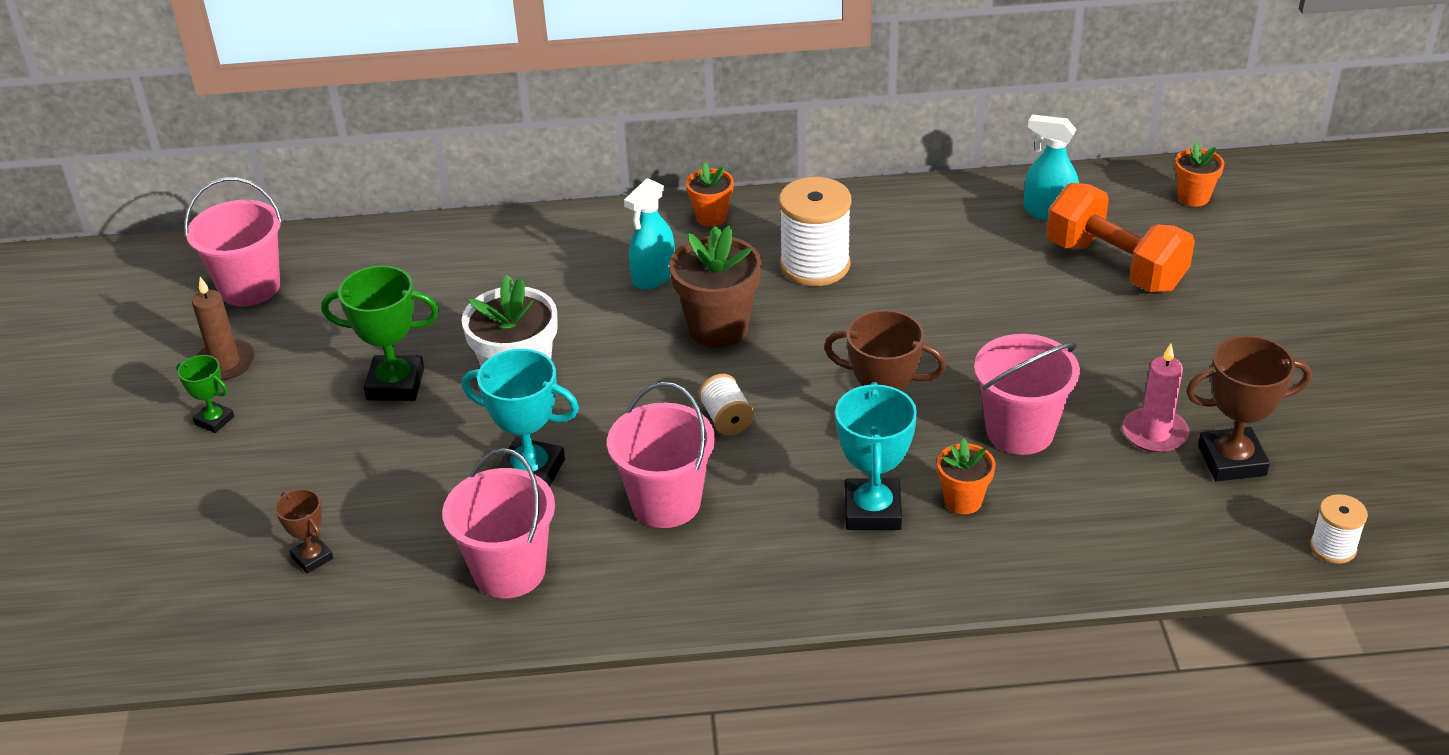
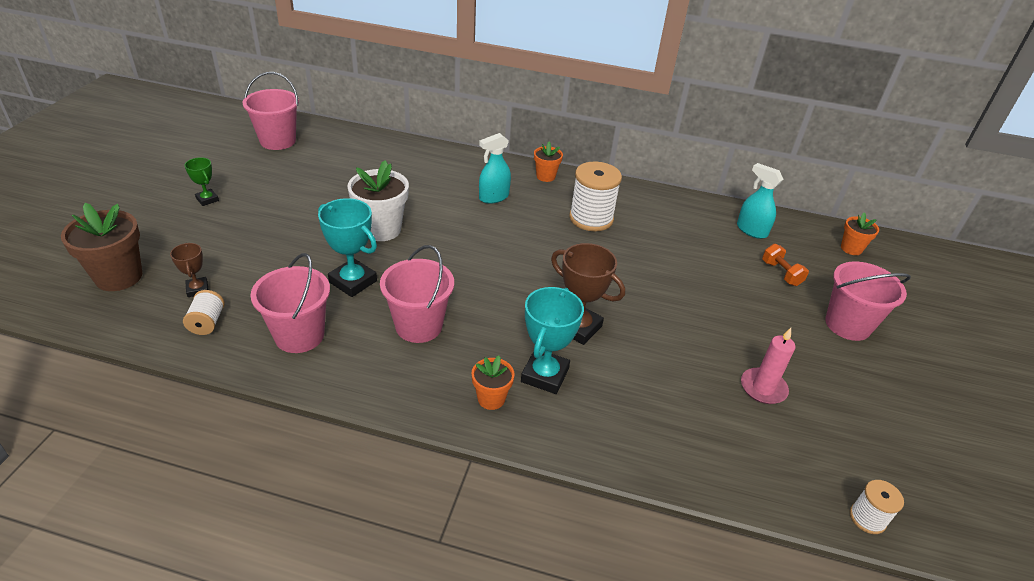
camera: 15 degrees right, 0 degrees up
brown candle [192,277,255,380] -> none
green trophy [321,265,439,401] -> none
brown flower pot [669,226,762,348] -> brown flower pot moved to [61,203,142,291]
white spool [699,374,754,435] -> white spool moved to [183,290,225,335]
orange flower pot [937,438,995,514] -> orange flower pot moved to [471,356,515,410]
pink bucket [974,334,1080,455] -> pink bucket moved to [825,262,911,341]
orange dumbbell [1046,183,1195,292] -> orange dumbbell [762,244,809,286], size x0.49
brown trophy [1186,335,1312,481] -> none

